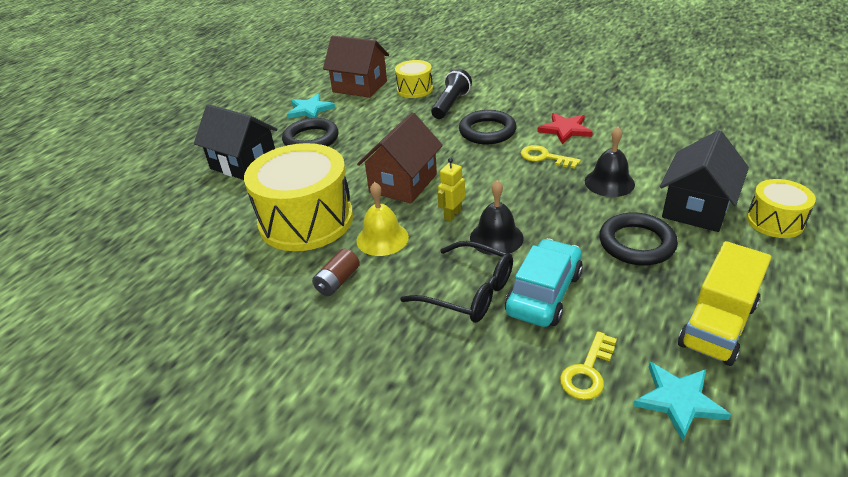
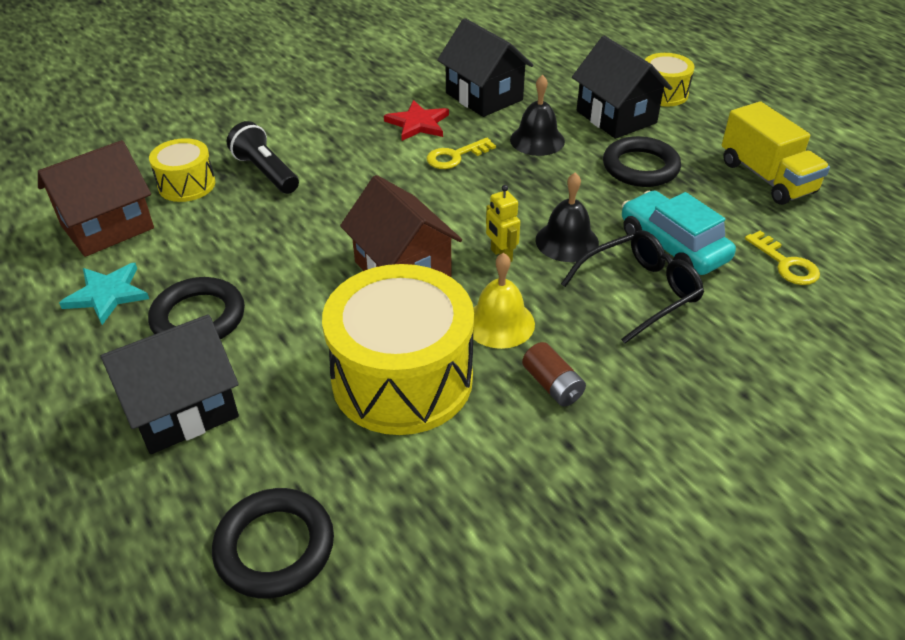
camera: 65 degrees left, 5 degrees up
black ring [459,110,516,144] -> black ring moved to [212,488,334,598]
turquoise star [633,362,731,441] -> none
none -> black house [437,18,533,117]

